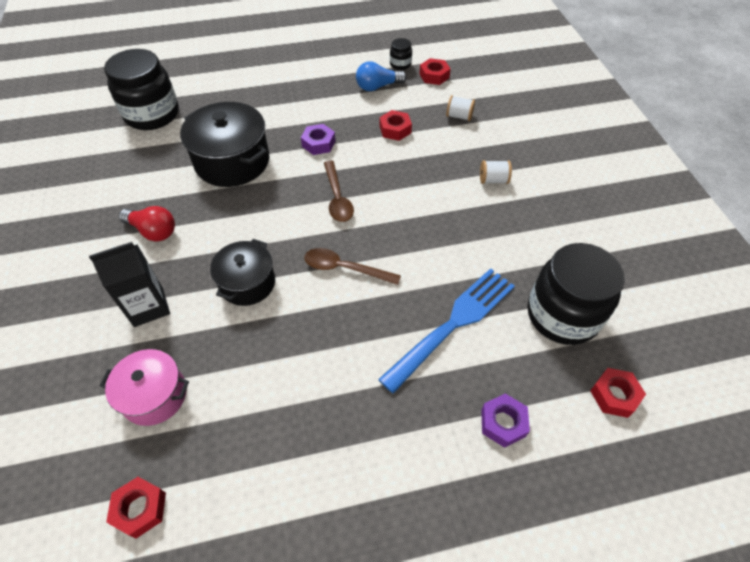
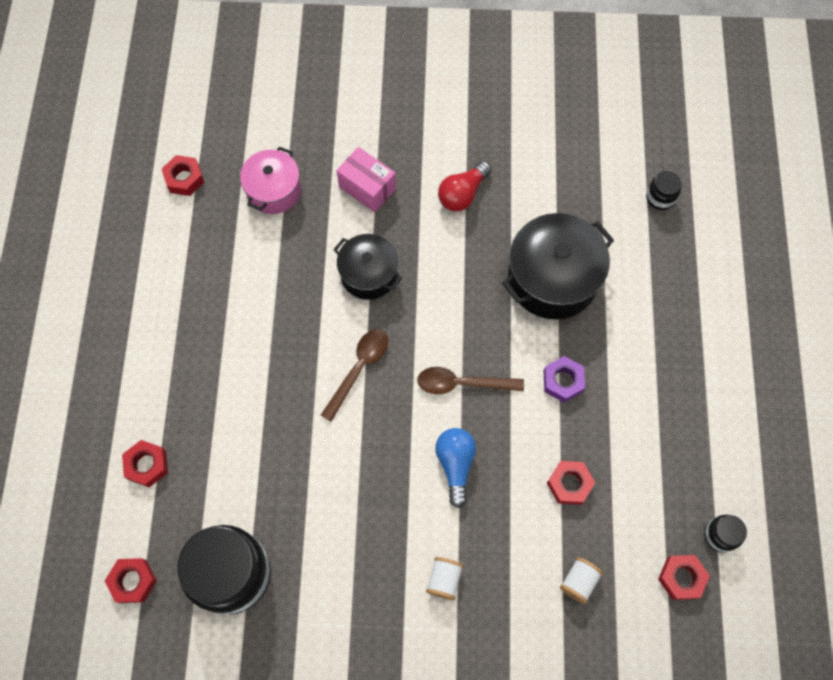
camera: 105 degrees right, 15 degrees up
black carton [89,242,170,327] -> pink box [336,147,396,212]
black jar [104,49,179,130] -> black jar [646,171,682,210], size x0.43
blue light bulb [356,62,407,91] -> blue light bulb moved to [435,428,476,508]
blue fork [378,268,515,394] -> none
purple nut [481,394,530,448] -> red nut [122,440,168,487]

